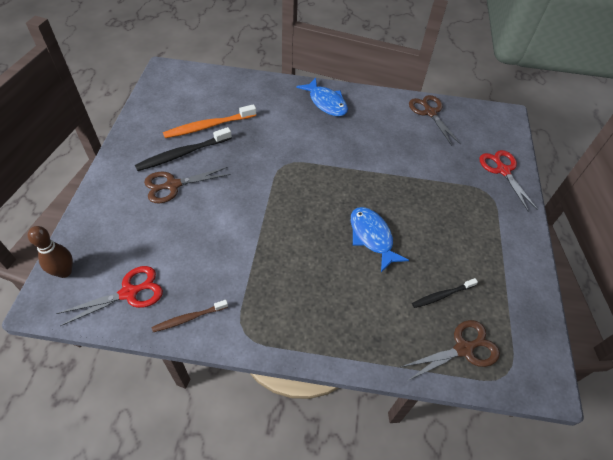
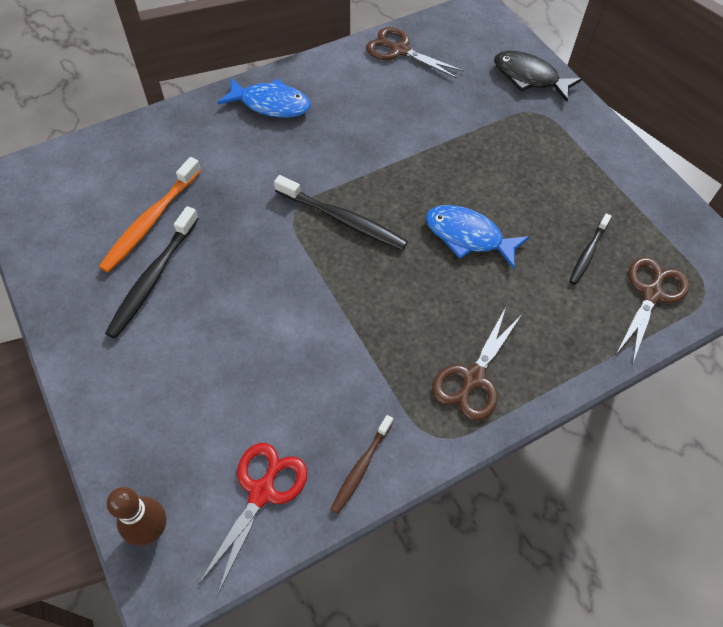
camera: 35 degrees left, 5 degrees up
brown scissors [144,167,230,203] -> brown scissors moved to [432,307,523,421]
red scissors [479,150,538,212] -> black fish [494,51,582,102]
none -> black toothbrush [274,175,408,250]

